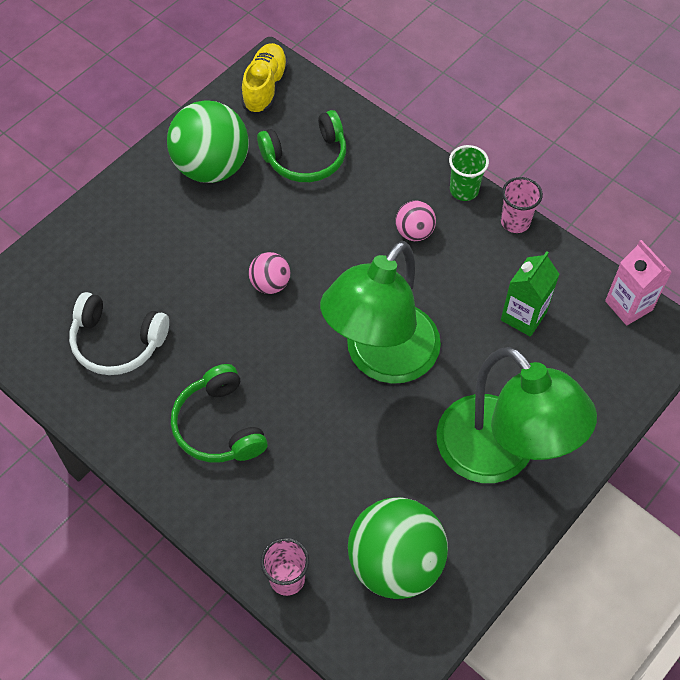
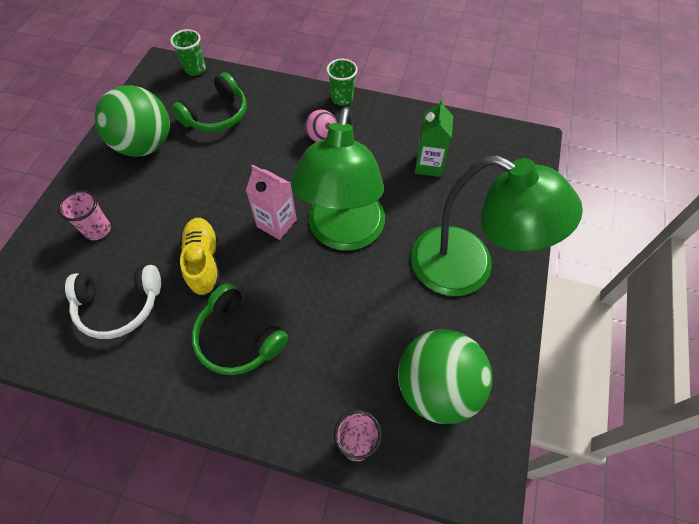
camera: 25 degrees left, 0 degrees up
yellow shoe [241,43,289,115] -> yellow shoe moved to [180,218,220,297]
pink ball [249,252,290,294] -> none
pink cup [501,177,543,233] -> pink cup moved to [58,190,111,240]
pink carton [605,240,671,326] -> pink carton moved to [246,164,297,240]
none -> green cup [170,29,206,76]

